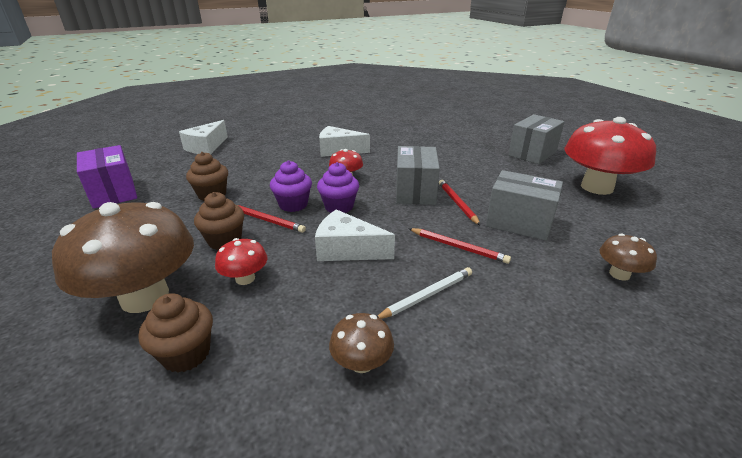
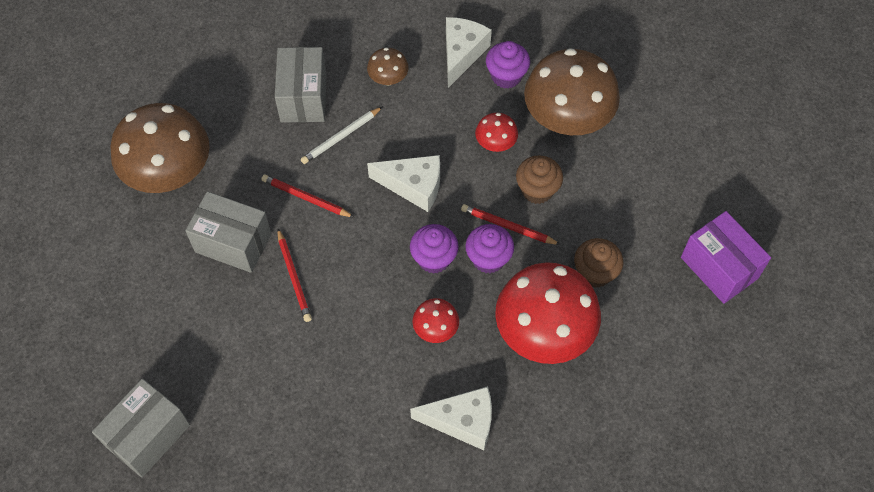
camera: 175 degrees right, 30 degrees up
brown cupcake [139,293,213,373] -> purple cupcake [486,41,530,89]
white cheese [179,120,228,154] -> white cheese moved to [446,17,492,88]
grey box [396,146,440,205] -> grey box moved to [275,47,326,123]
red mushroom [565,117,656,195] -> red mushroom moved to [495,262,601,364]
brown mushroom [599,234,657,281] -> brown mushroom [110,103,210,193], size x2.21

